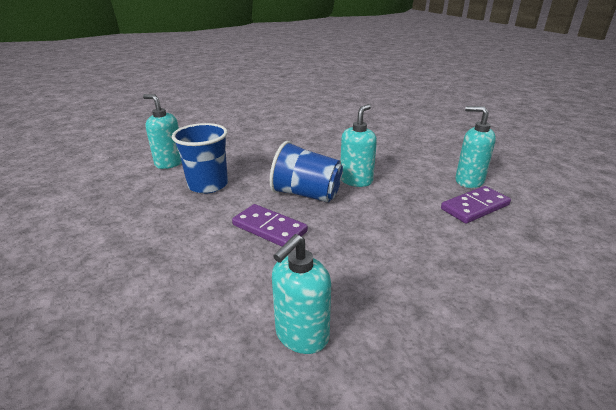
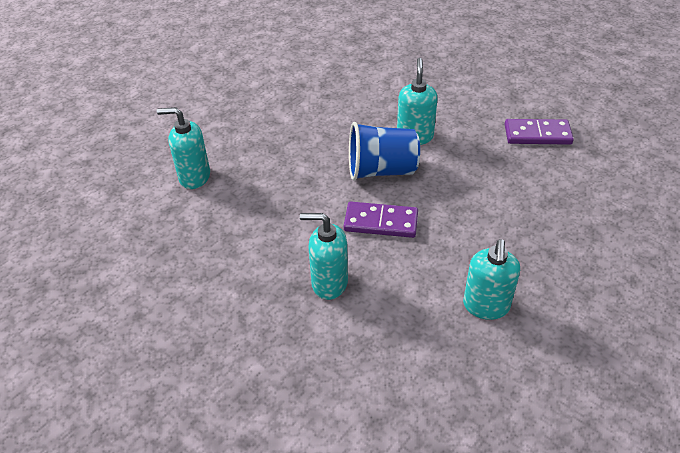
camera: 25 degrees left, 15 degrees up
blue cup [172,123,228,194] -> none
purple domino [441,186,511,224] -> purple domino turned 60 degrees clockwise [505,119,574,145]
turquoise soap dispenser [455,106,496,188] -> turquoise soap dispenser moved to [300,213,348,300]

